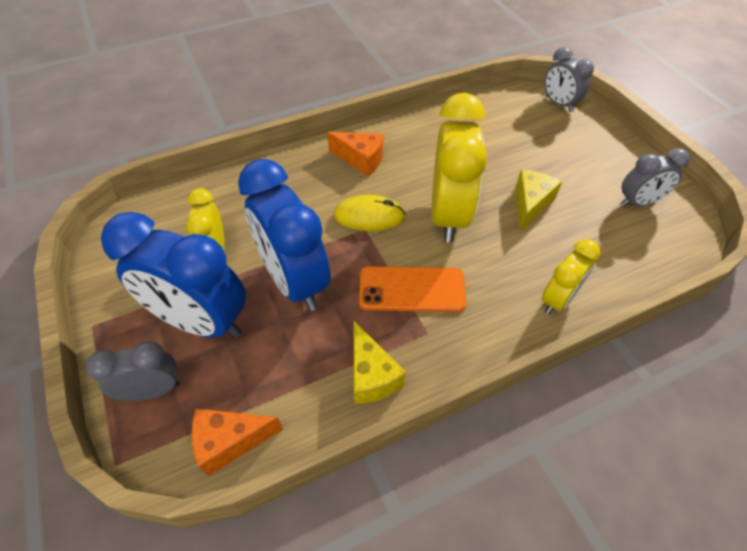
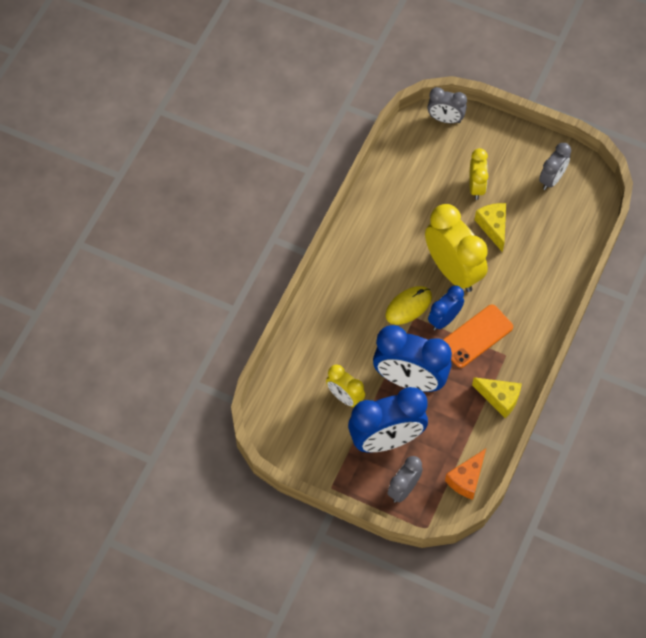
camera: 40 degrees left, 10 degrees up
orange cheese [327,132,384,177] -> none
yellow clock [542,239,600,315] -> yellow clock moved to [469,148,488,200]
none -> blue clock [428,285,464,330]

